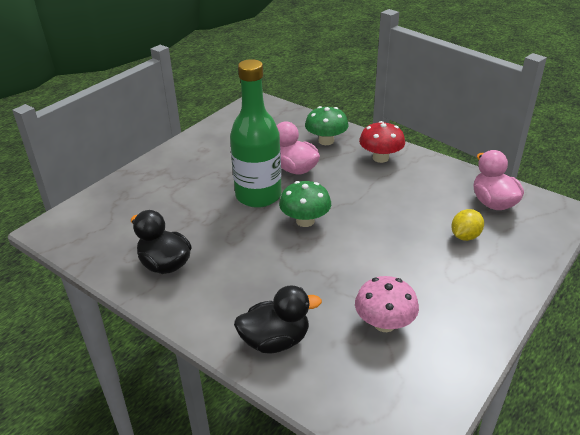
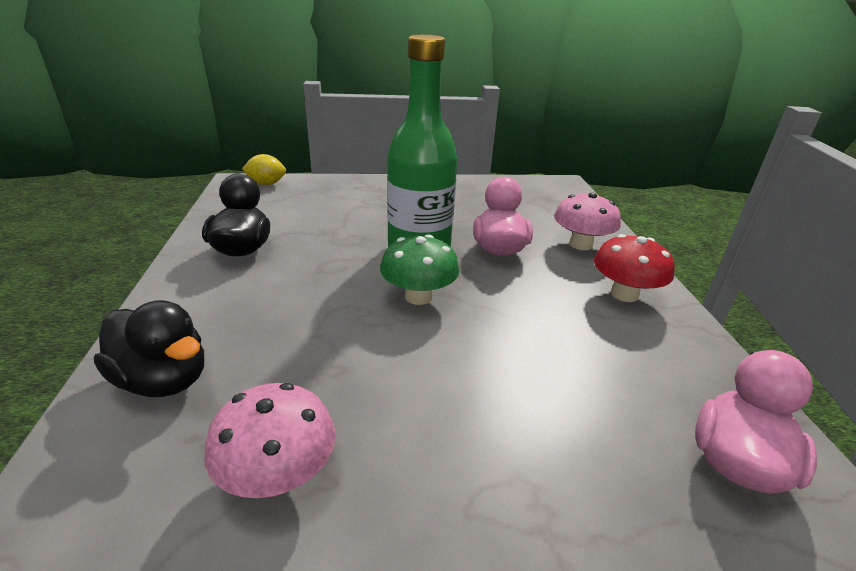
camera: 45 degrees right, 5 degrees down
green mushroom [305,106,349,145] -> pink mushroom [554,193,621,250]
yellow lemon [451,209,484,241] -> yellow lemon moved to [242,154,286,185]

